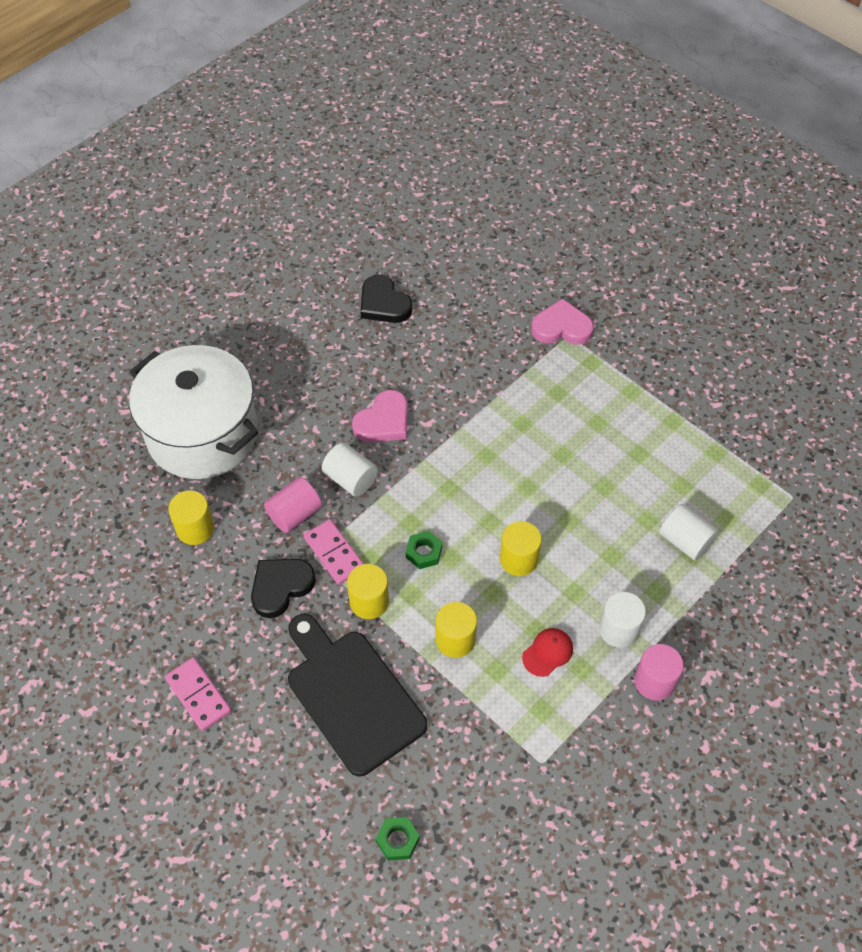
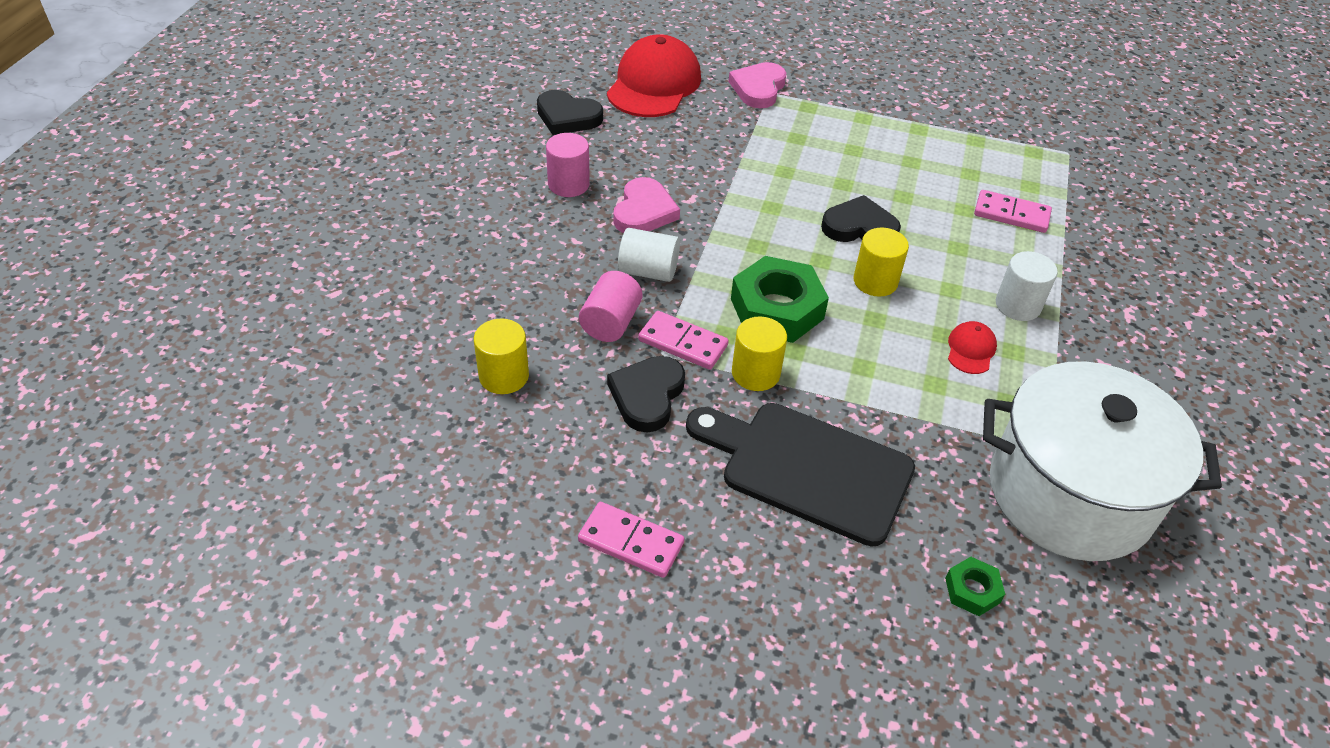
camera: 30 degrees left, 10 degrees down
white pot [129,345,259,479] -> white pot moved to [983,361,1222,561]
green nut [406,531,442,569] -> green nut [731,256,829,343], size x2.08
yellow cylinder [436,602,477,658] -> none
pink heart [531,298,594,345] -> pink heart turned 45 degrees counterclockwise [728,62,786,108]
pink cylinder [634,644,684,700] -> pink cylinder moved to [546,133,590,197]
white cylinder [659,504,719,561] -> pink domino [974,190,1052,233]
none -> red cap [607,34,701,117]
none -> black heart [821,195,901,242]

